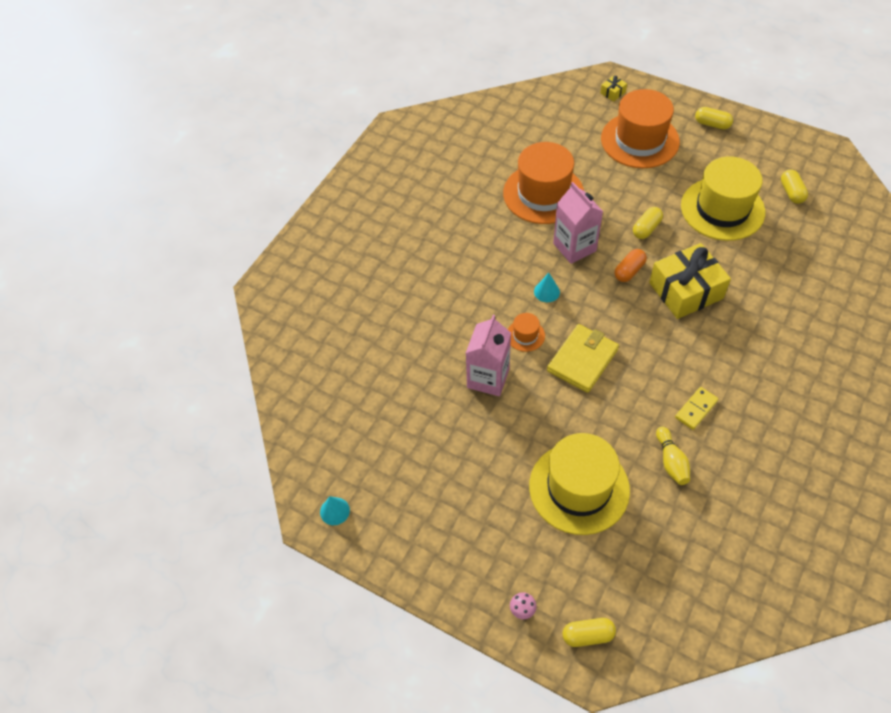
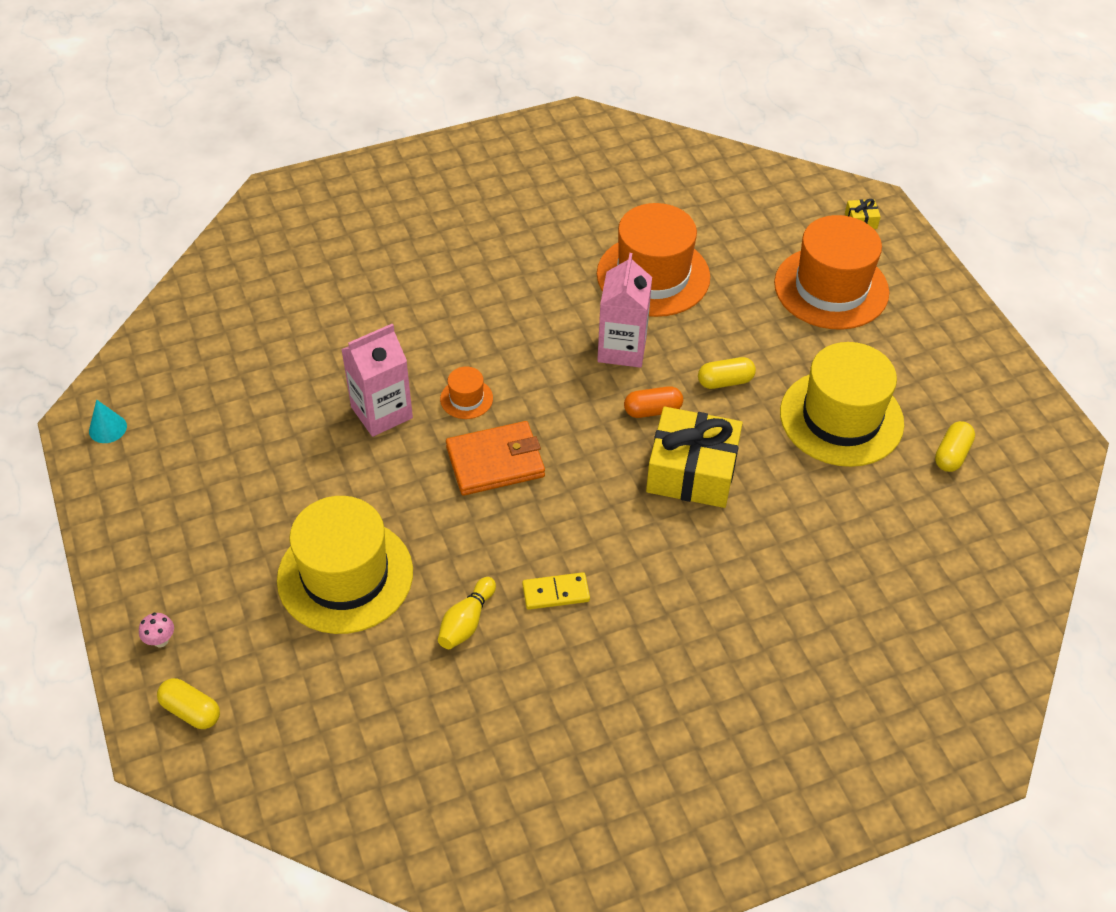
camera: 35 degrees right, 5 degrees down
turquoise cone [534,273,560,302] -> none
yellow wallet [547,324,619,393] -> orange wallet [446,421,545,495]
yellow capsule [695,107,733,130] -> none

